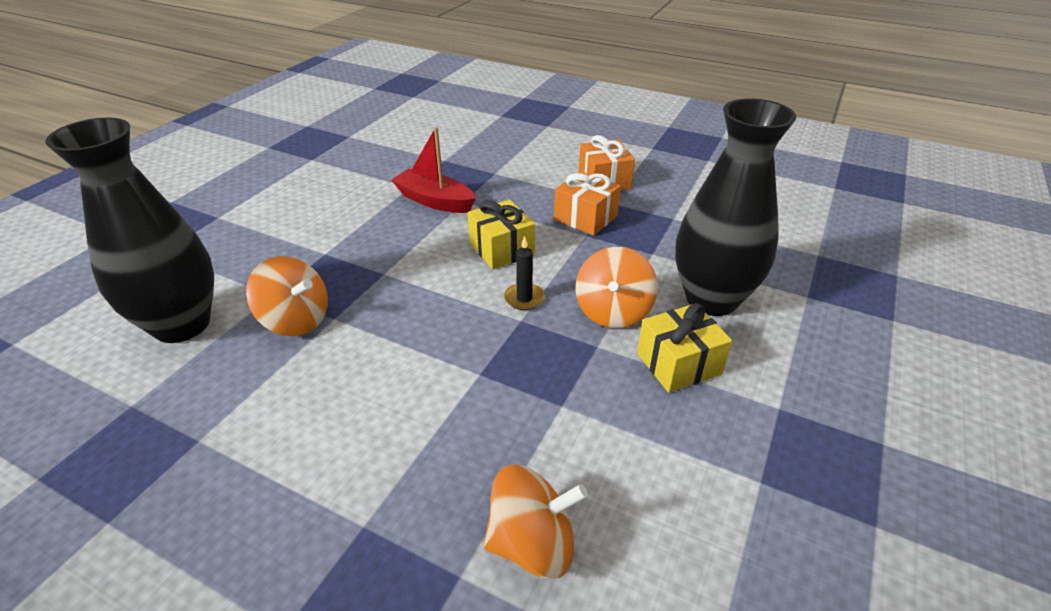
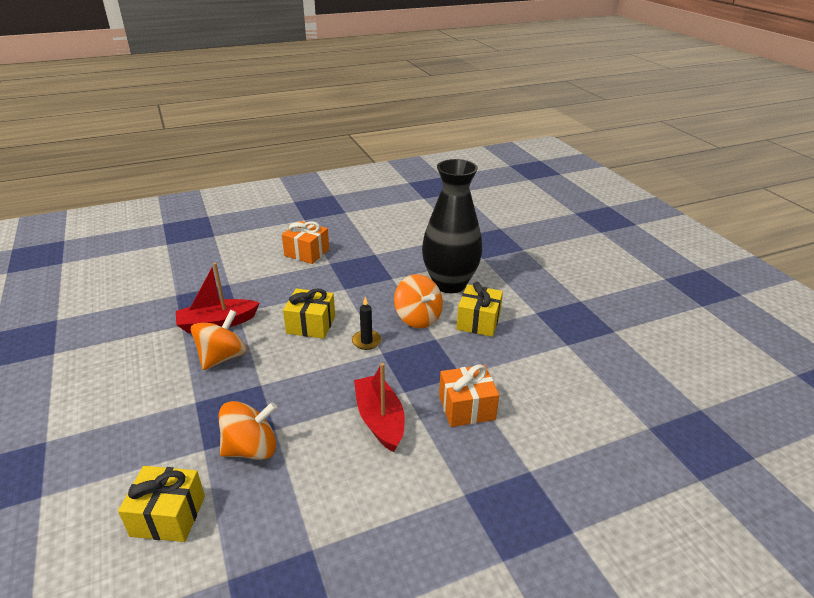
camera: 50 degrees left, 5 degrees down
black vase [45,118,214,343] -> yellow gift [118,466,205,542]
orange spinning top [484,465,588,579] -> orange spinning top moved to [191,310,247,370]
orange gift [554,171,621,236] -> orange gift moved to [439,365,499,427]
none -> red boat [354,363,405,452]

